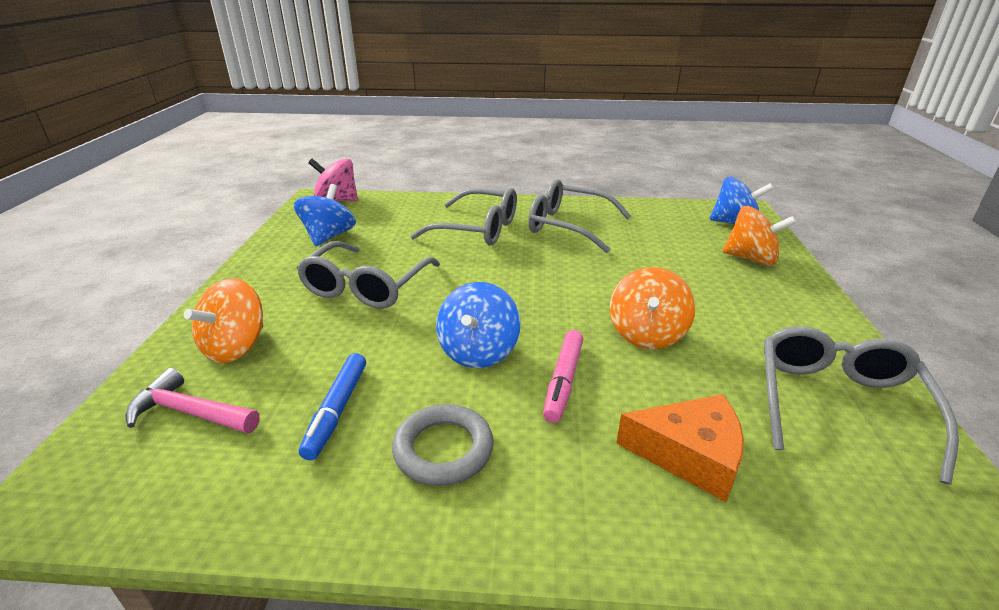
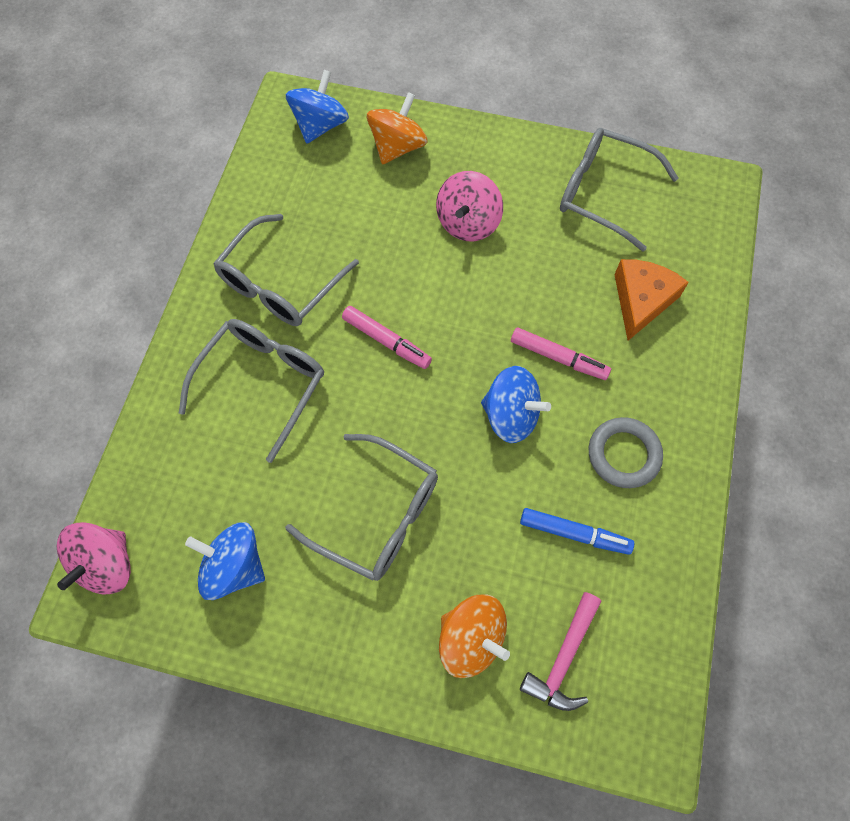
camera: 80 degrees left, 35 degrees up
orange spinning top [610,267,695,349] -> none
none -> pink marker [342,306,432,369]
none -> pink spinning top [436,171,503,241]

